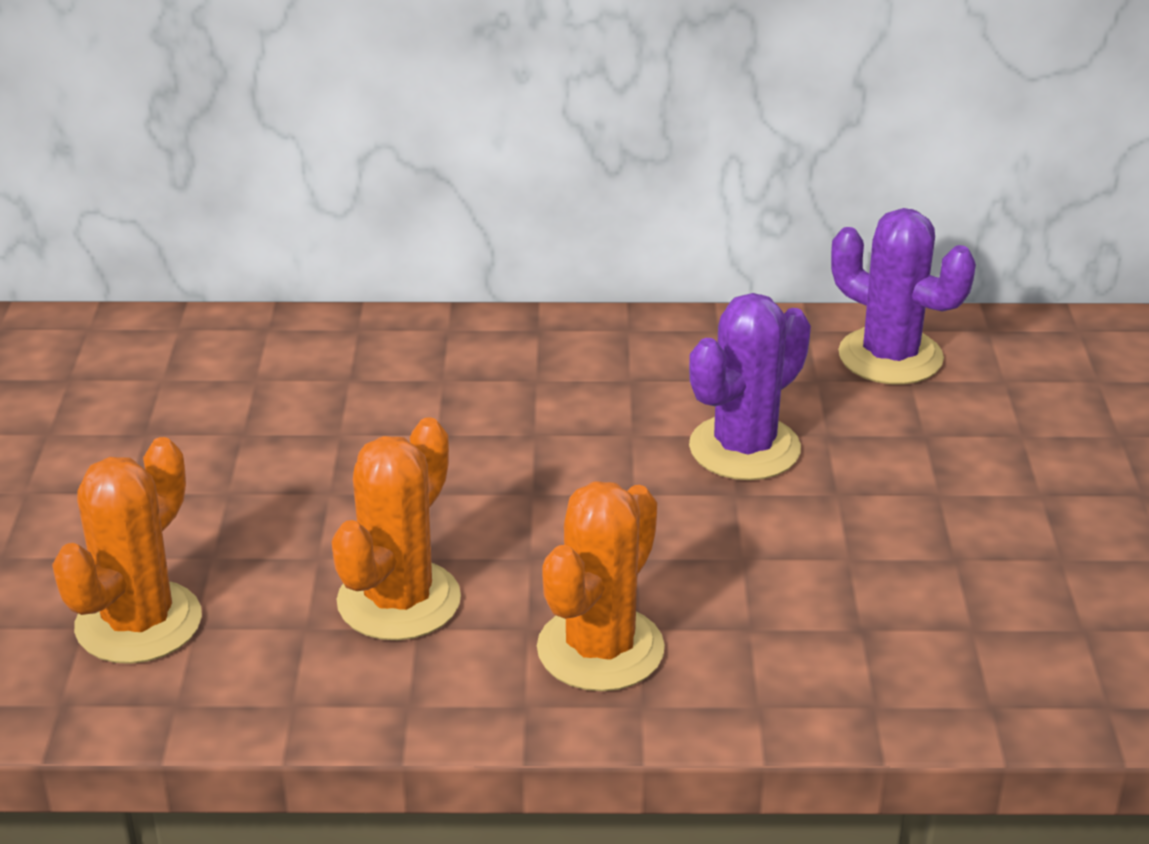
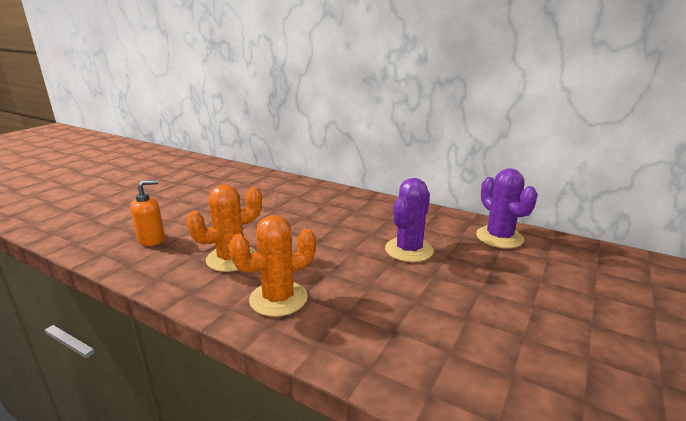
camera: 30 degrees right, 10 degrees down
orange cactus [52,437,202,664] -> orange soap dispenser [130,180,165,246]
purple cactus [689,293,811,480] -> purple cactus turned 45 degrees counterclockwise [385,178,434,262]

